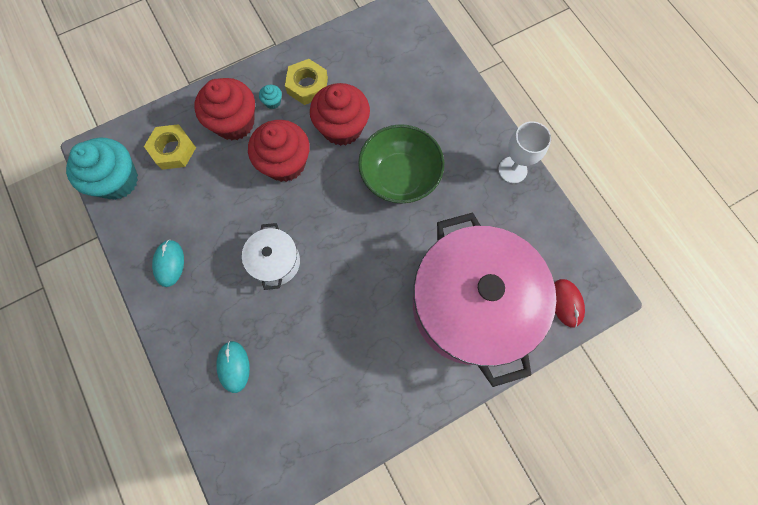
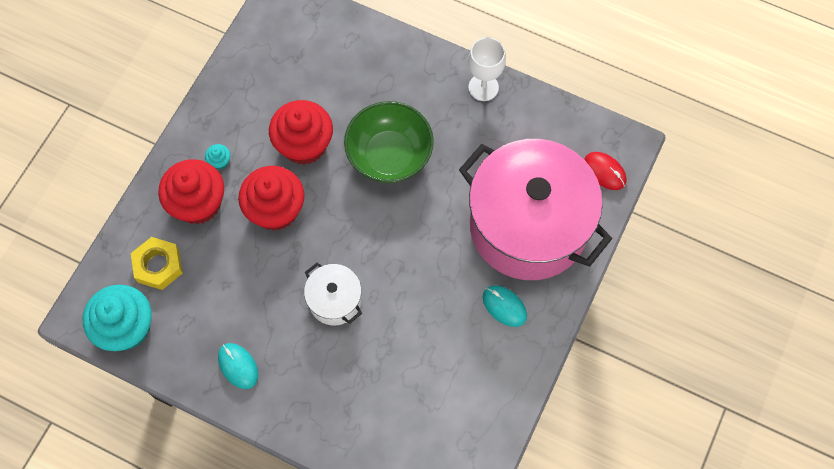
camera: 35 degrees left, 5 degrees down
turquoise mouse [216,341,250,393] -> turquoise mouse moved to [483,285,527,327]
yellow nut [285,59,328,105] -> none

